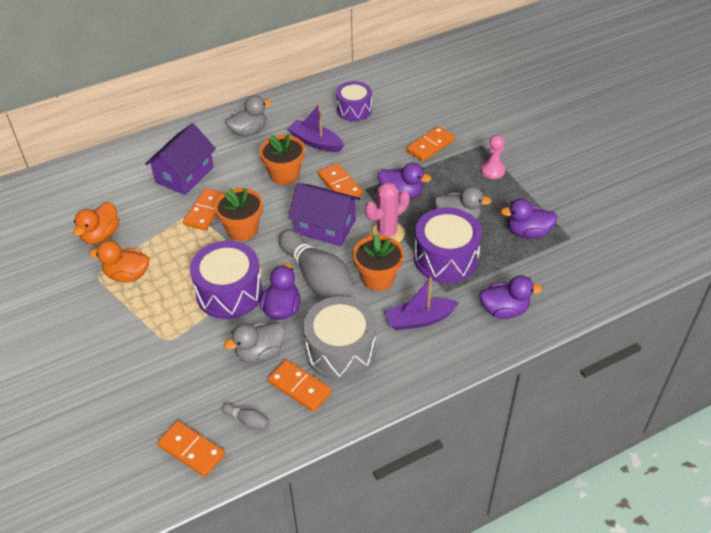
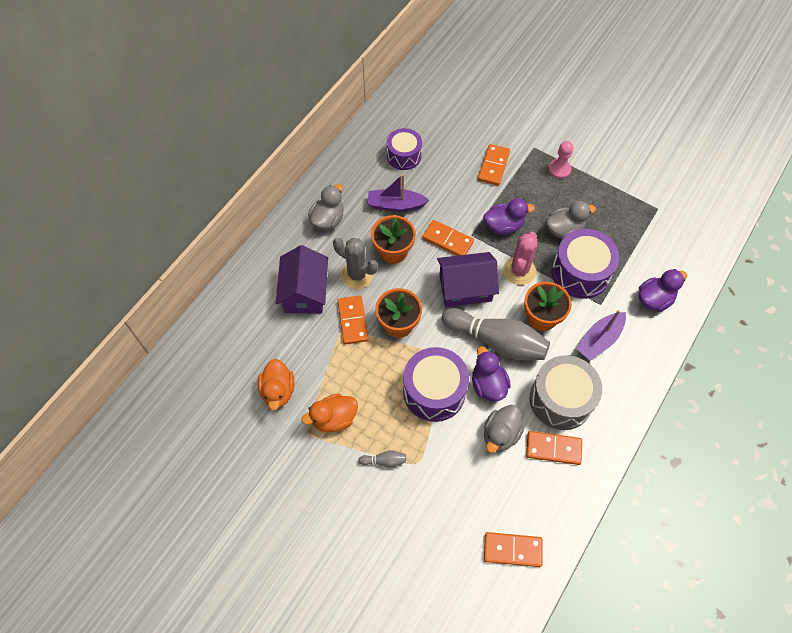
camera: 30 degrees left, 15 degrees up
grey bowling pin [221,403,270,429] -> grey bowling pin moved to [358,450,406,467]
purple duck [500,199,558,239] -> none
none -> grey cactus [333,238,378,289]

